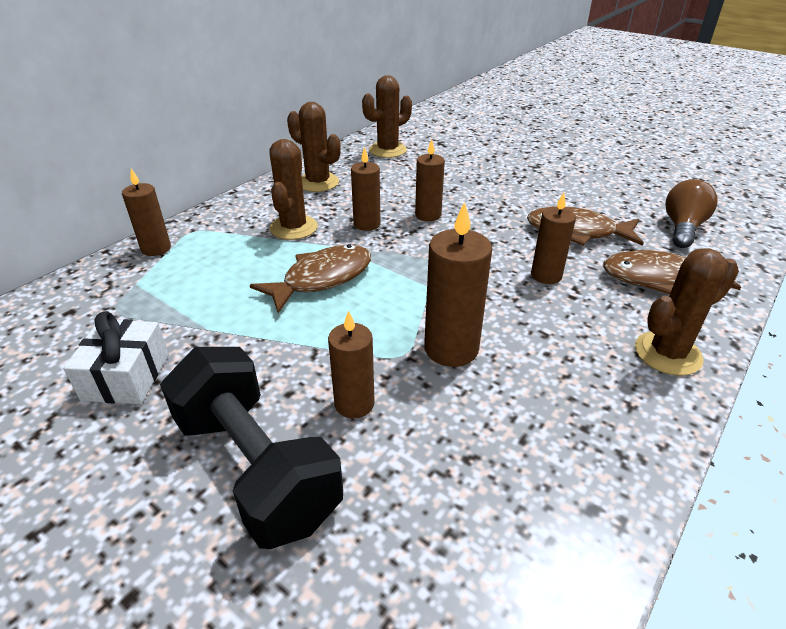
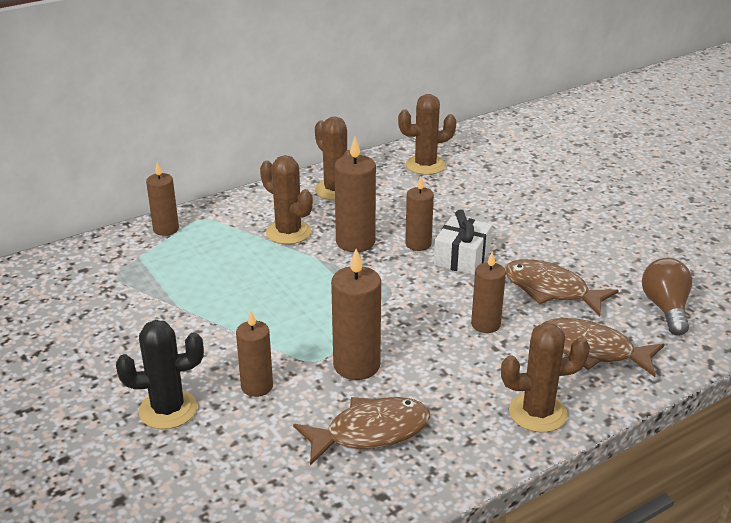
camera: 20 degrees right, 5 degrees down
white gift [63,311,169,404] -> white gift moved to [434,209,492,275]
black dumbbell [160,347,343,549] -> black cactus [116,320,204,429]
brown fish [250,244,371,313] -> brown fish moved to [293,397,431,465]
brown cactus [269,139,318,240] -> brown cactus turned 75 degrees counterclockwise [260,155,313,244]
brown candle [351,147,381,231] -> brown candle [334,137,376,252], size x1.51
brown light bulb [665,179,718,248] -> brown light bulb turned 45 degrees counterclockwise [642,258,692,336]

